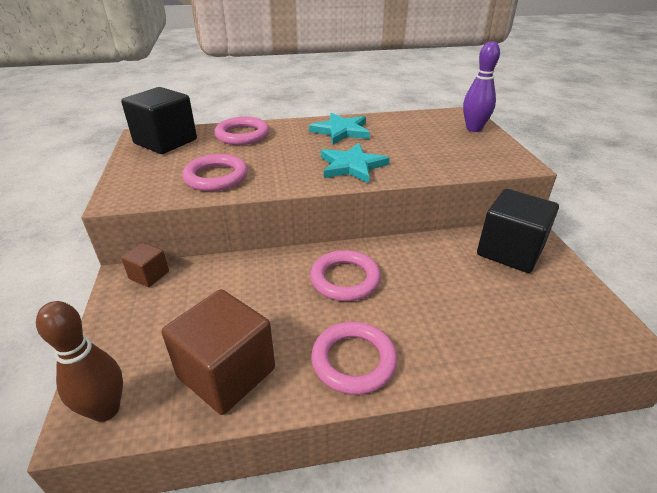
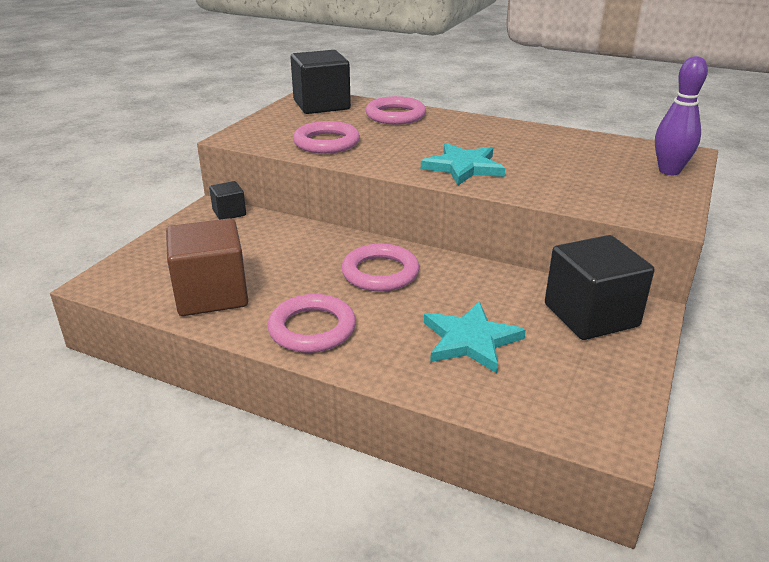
camera: 35 degrees right, 5 degrees down
brown bowling pin [36,301,123,422] -> none
brown cube [121,242,169,287] -> black cube [209,181,246,220]
turquoise star [309,113,370,144] -> turquoise star moved to [424,301,526,373]

